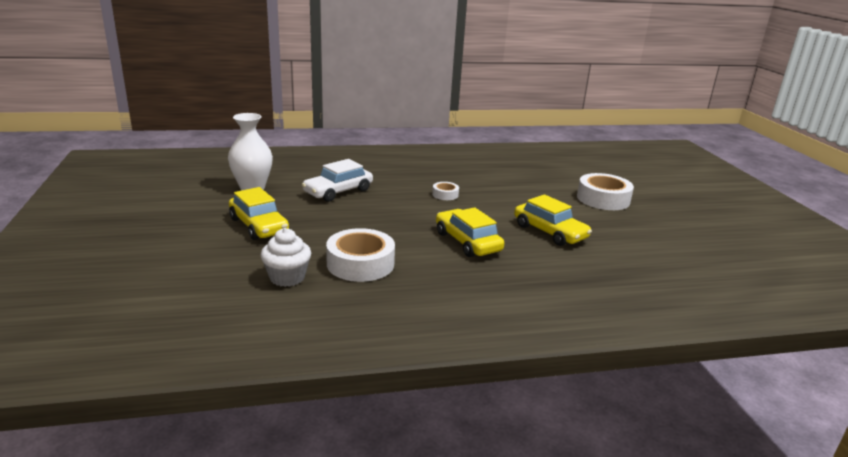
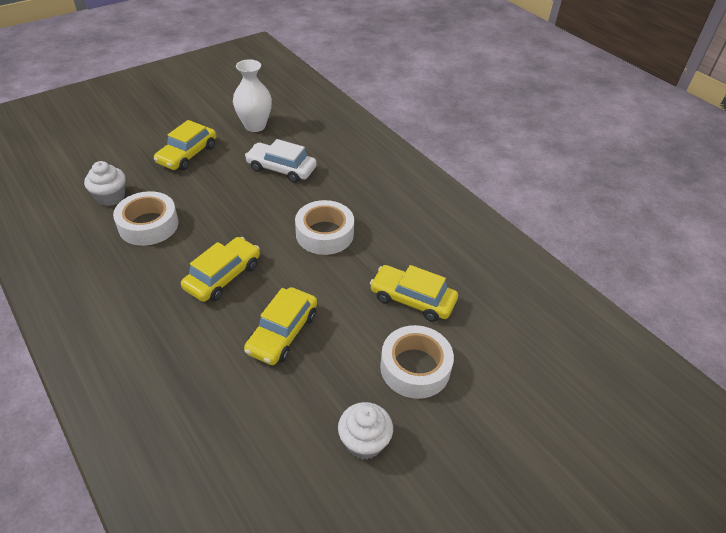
camera: 65 degrees right, 20 degrees up
white tape [432,182,459,200] -> white tape [295,200,354,255], size x2.02
none -> white cupcake [338,402,393,460]
none -> yellow car [370,265,458,322]

